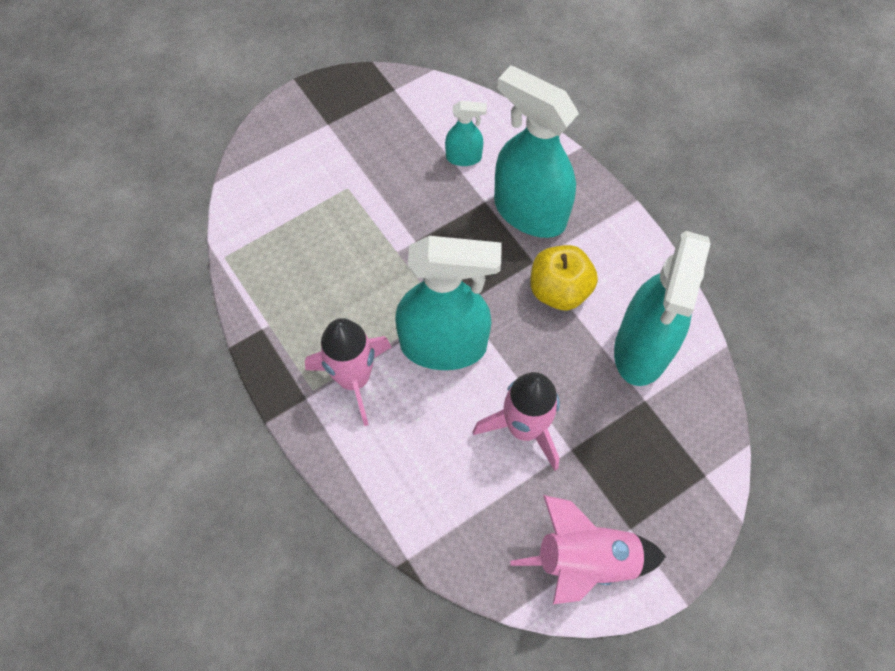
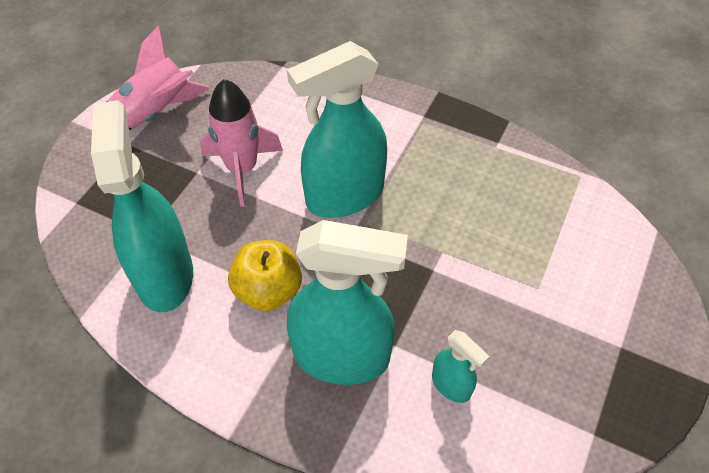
camera: 150 degrees right, 10 degrees down
pink rocket [305,318,391,426] -> none
turquoise spray bottle [445,101,487,166] -> turquoise spray bottle turned 105 degrees counterclockwise [432,330,490,403]

